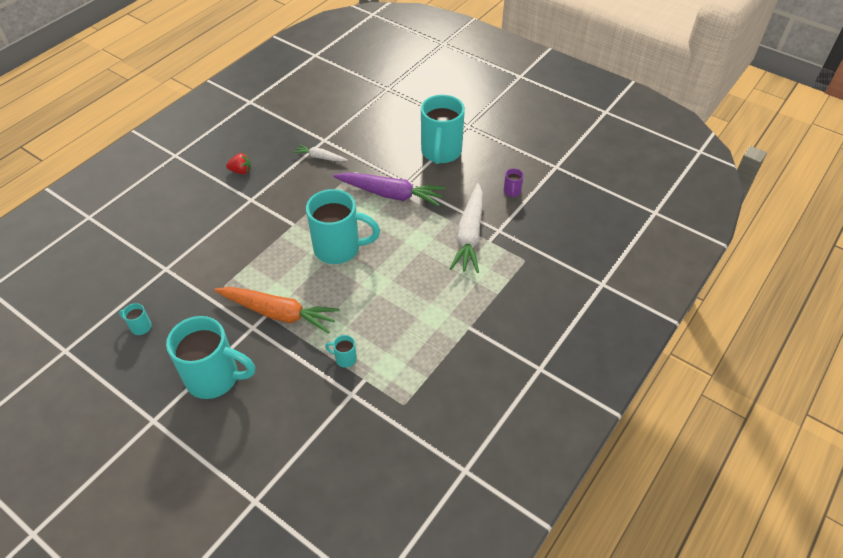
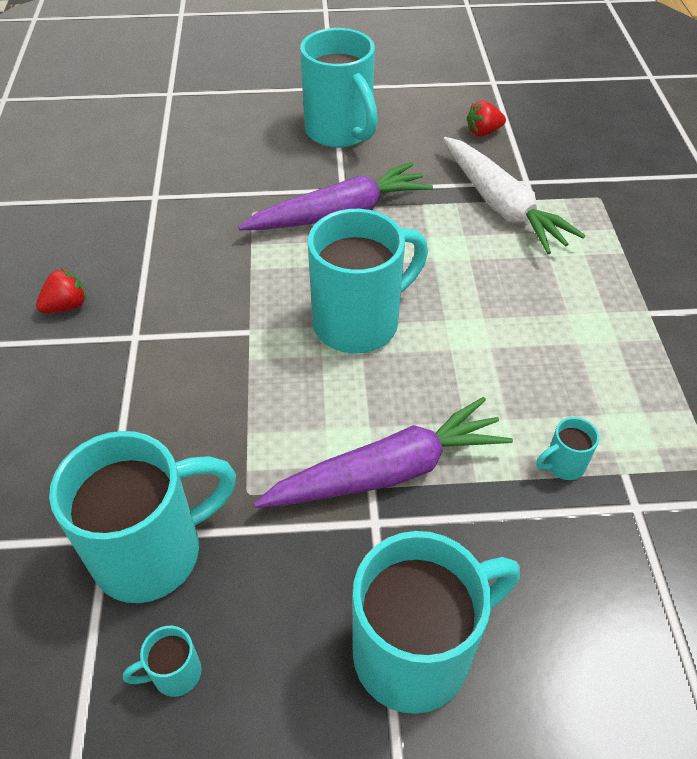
camera: 40 degrees left, 0 degrees up
orange carrot [214,287,340,334] -> purple carrot [254,397,513,508]
white carrot [293,144,348,162] -> none
purple mug [504,168,524,198] -> red strawberry [467,101,506,136]
none -> turquoise mug [49,431,236,603]

